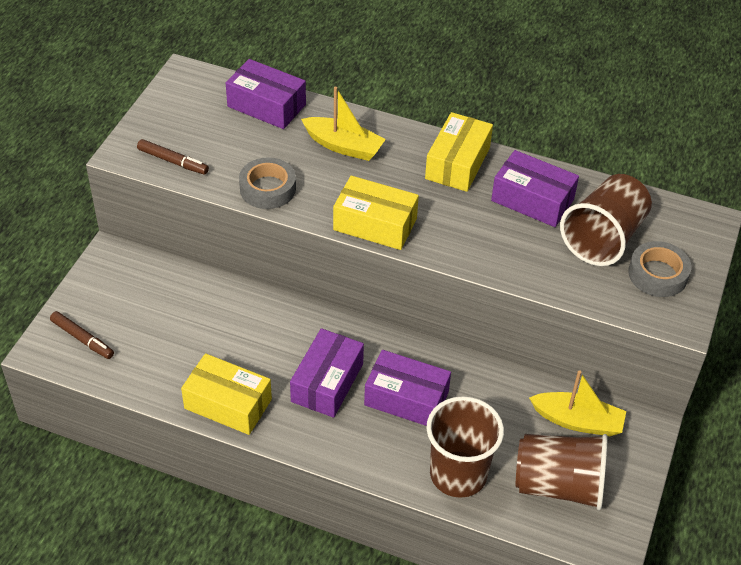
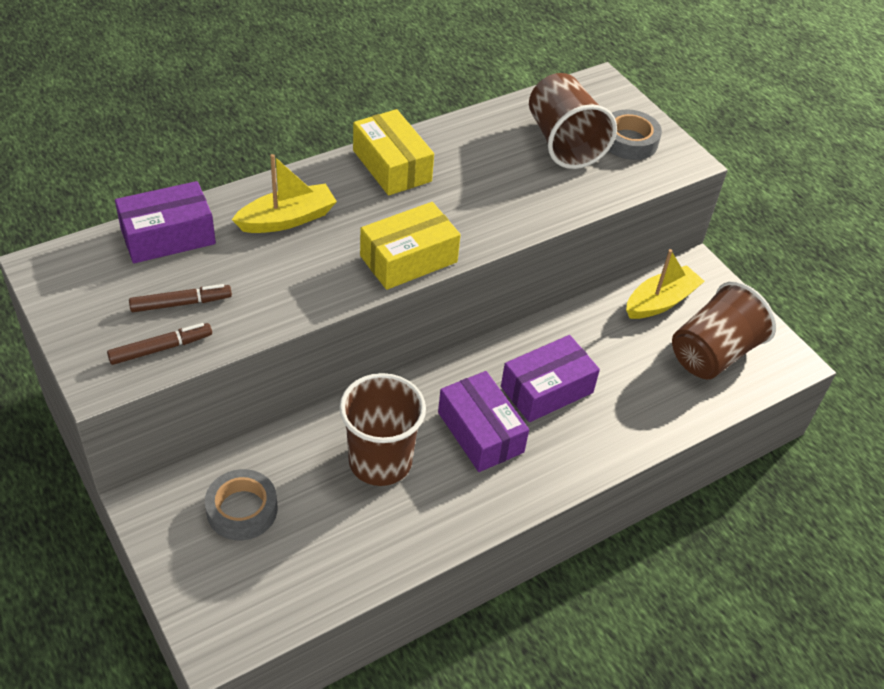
camera: 55 degrees left, 0 degrees up
brown marker [50,311,114,359] -> brown marker moved to [129,284,232,312]
yellow box [181,353,272,435] -> none
grey tape [239,157,296,209] -> grey tape moved to [205,469,278,540]
brown cup [427,396,504,498] -> brown cup moved to [339,373,426,486]
purple box [491,150,579,227] -> none

